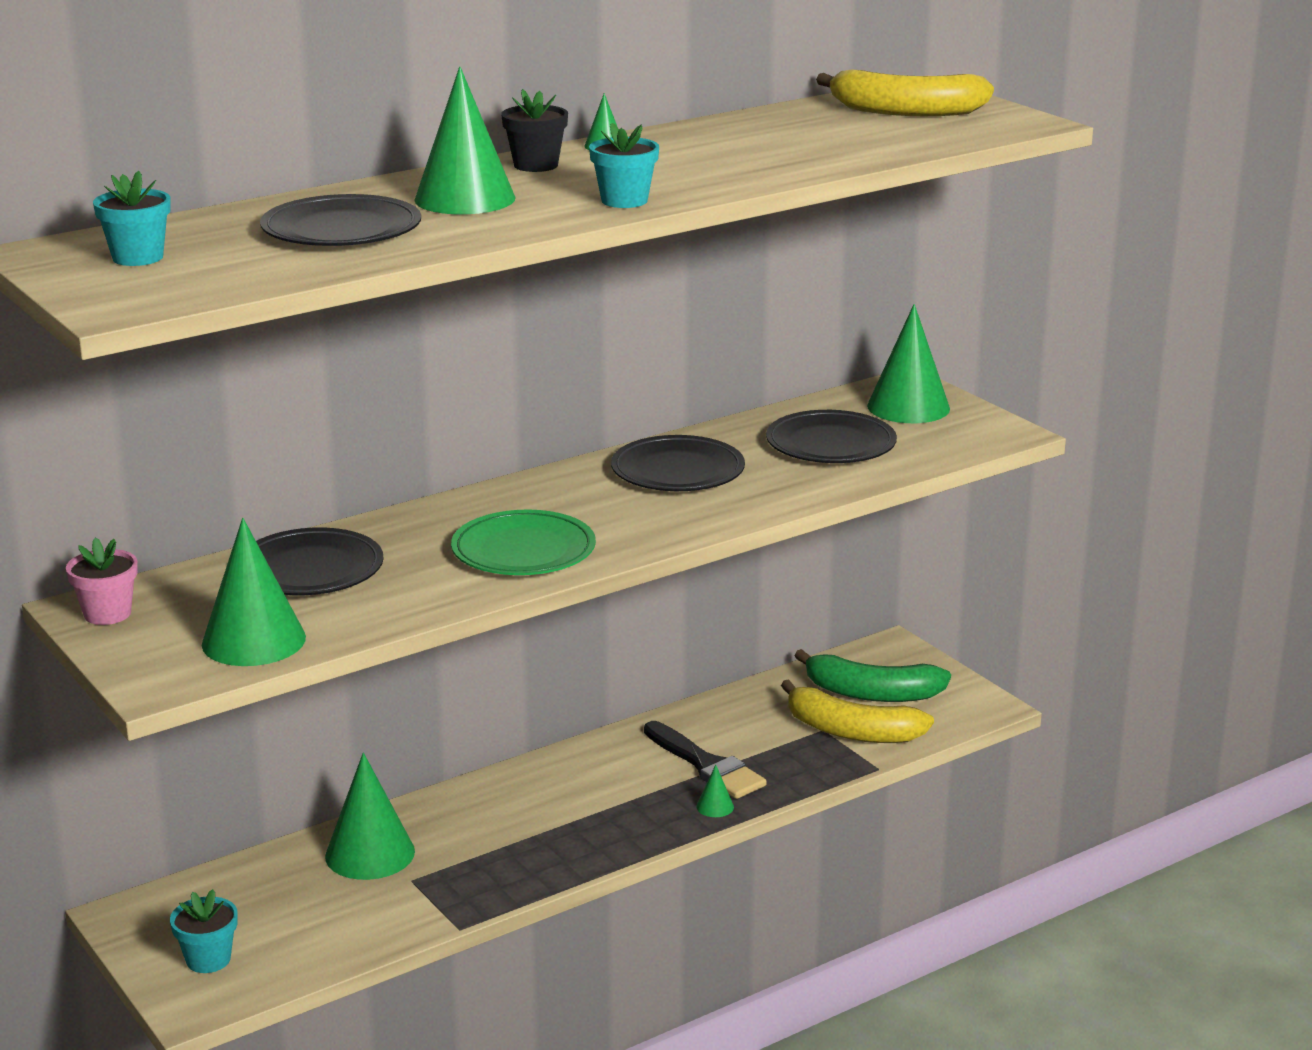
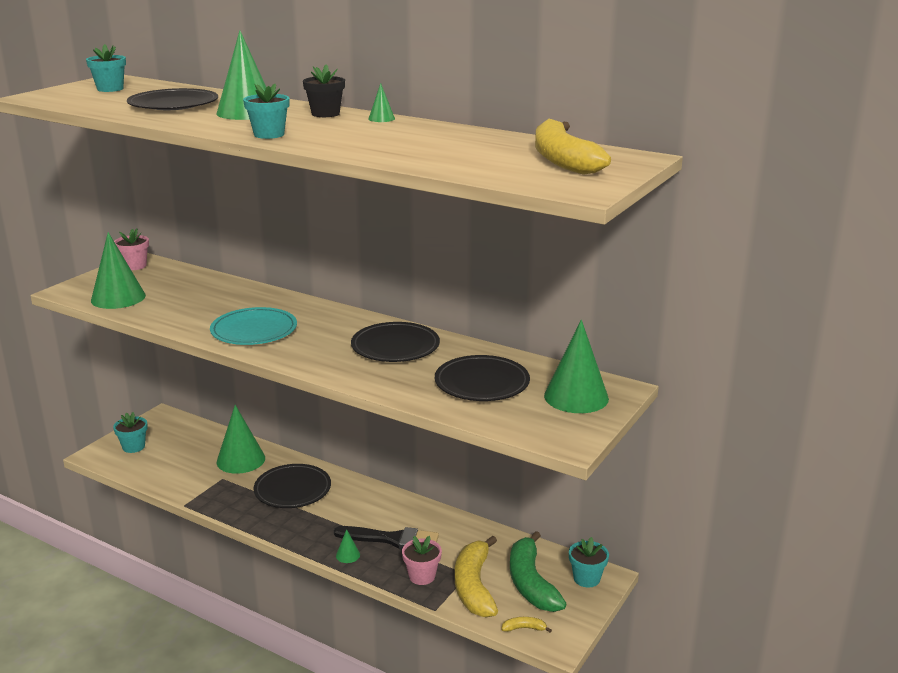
camera: 65 degrees right, 0 degrees up
black plate [256,527,384,595] -> black plate moved to [254,464,331,508]
green plate [451,510,596,575] -> turquoise plate [210,307,297,345]
black brush [644,721,767,799] -> black brush turned 105 degrees counterclockwise [334,526,439,549]
none -> pink flower pot [402,536,442,585]
none -> yellow banana [501,617,552,633]
none -> turquoise flower pot [569,537,609,587]

